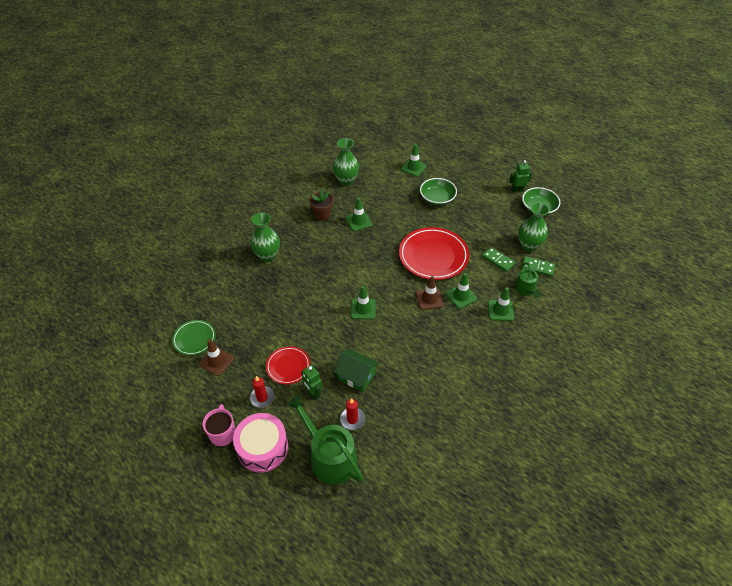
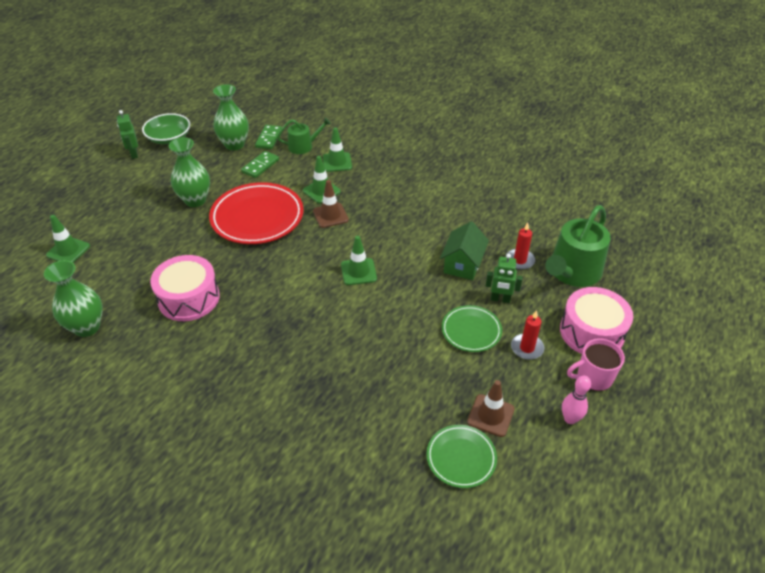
camera: 100 degrees left, 5 degrees down
green vase [251,212,280,262] -> green vase moved to [169,137,210,207]
red plate [266,346,310,384] -> green plate [442,305,502,352]
green robot [301,365,322,400] -> green robot turned 60 degrees clockwise [486,253,523,303]
brown flower pot [309,190,334,221] -> none
green traffic cone [346,198,372,231] -> pink drum [150,255,220,321]
green bowl [420,178,457,205] -> none
none -> pink bowling pin [562,376,591,424]

